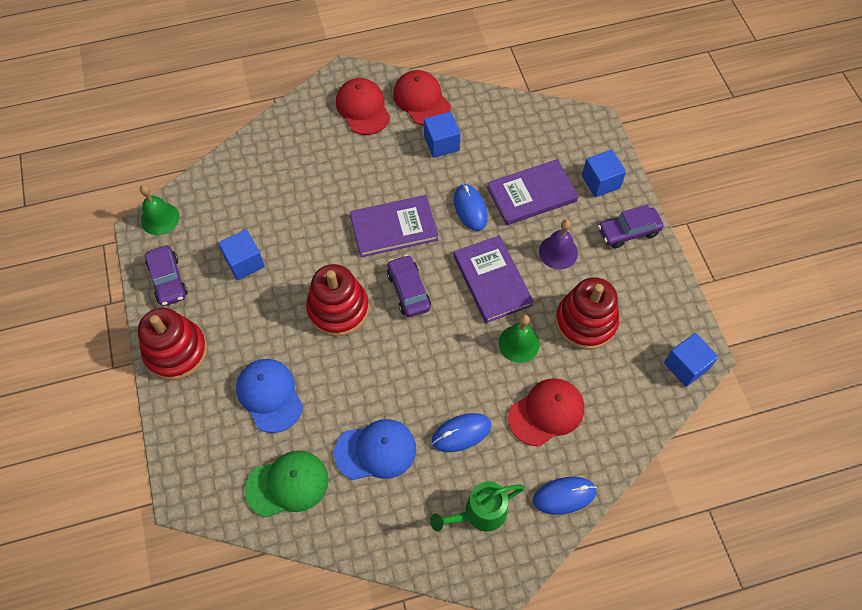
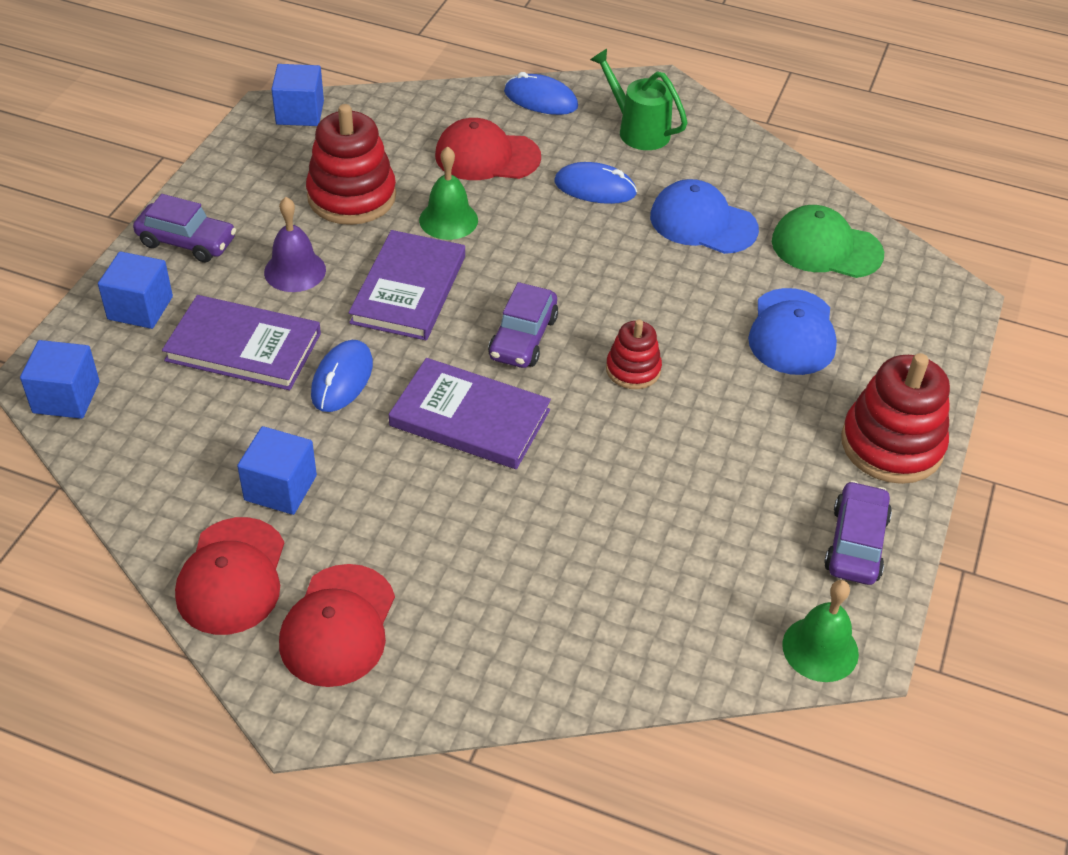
camera: 145 degrees left, 15 degrees down
blue cube [218,229,265,280] -> blue cube moved to [20,340,99,419]
red stacking toy [306,264,369,337] -> red stacking toy [606,319,662,389], size x0.56
green watering can [430,481,525,532] -> green watering can turned 150 degrees counterclockwise [590,49,688,150]

